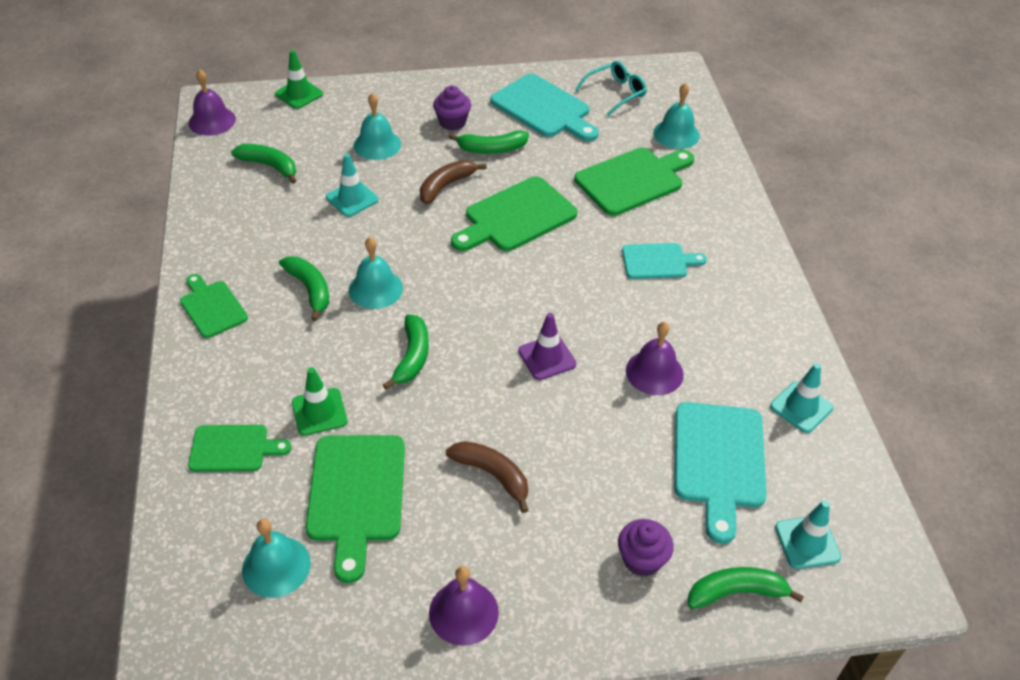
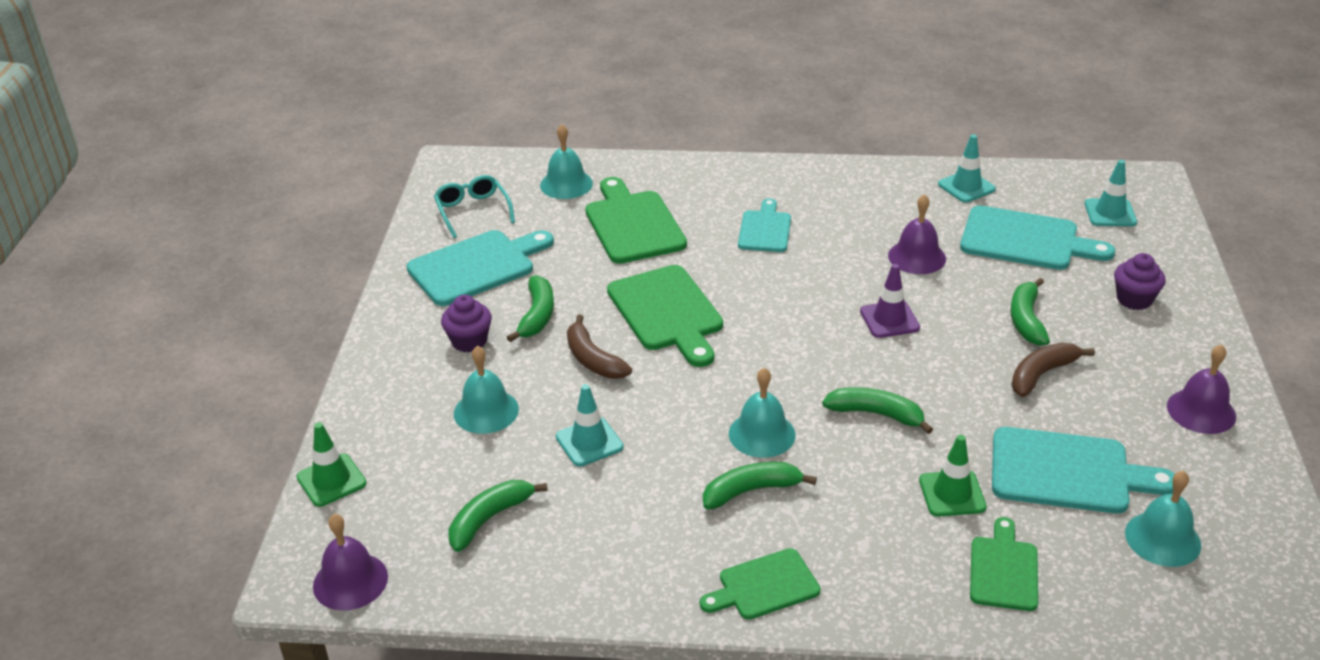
camera: 75 degrees left, 10 degrees down
green cutting board [306,435,405,583] -> turquoise cutting board [992,427,1175,513]
green banana [688,567,804,609] -> green banana moved to [1010,278,1050,346]

